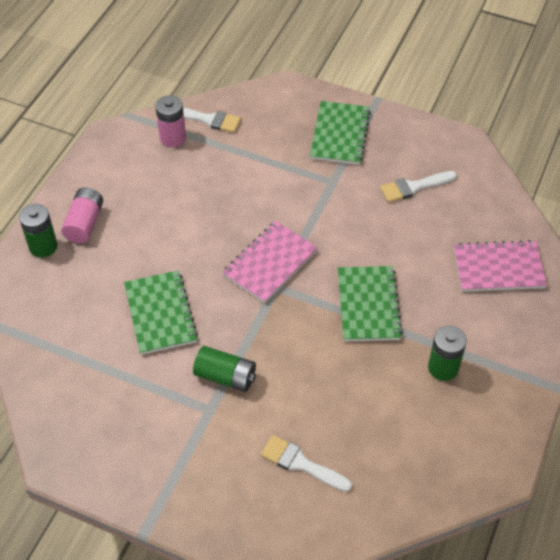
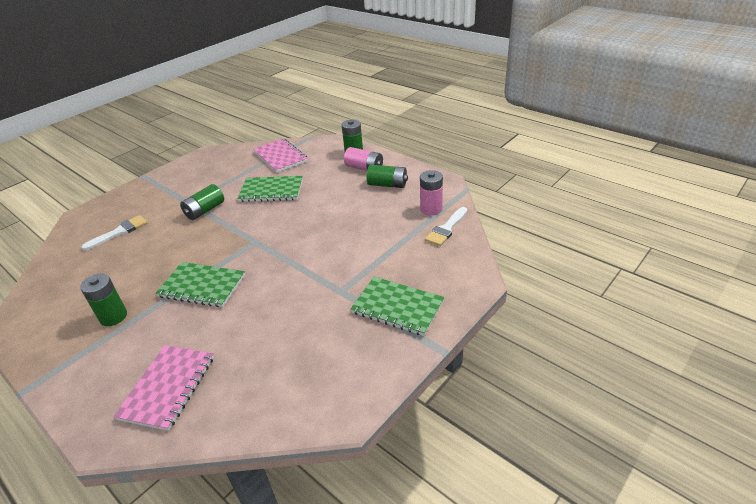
camera: 110 degrees right, 15 degrees down
pink notebook [222,221,318,303] -> pink notebook moved to [253,139,308,173]
white brush [380,171,457,203] -> none
none -> green battery [367,165,408,188]

